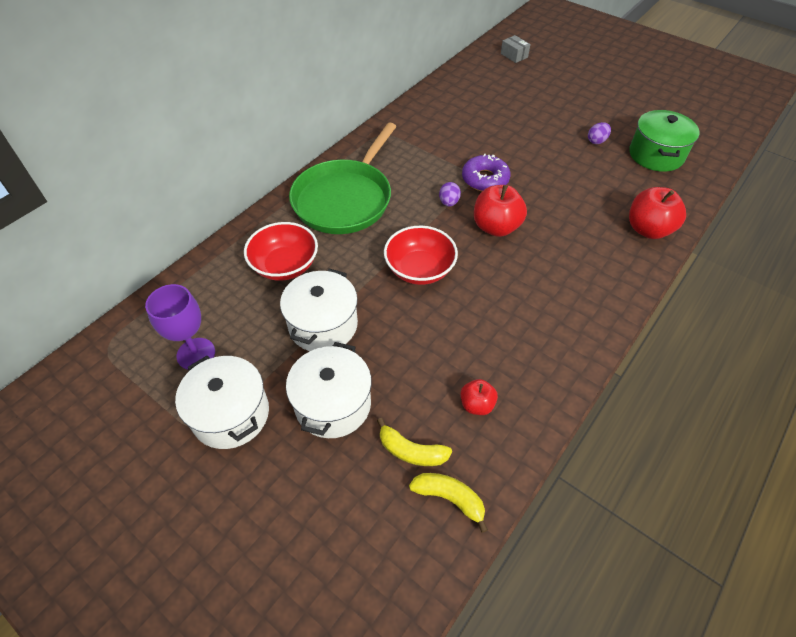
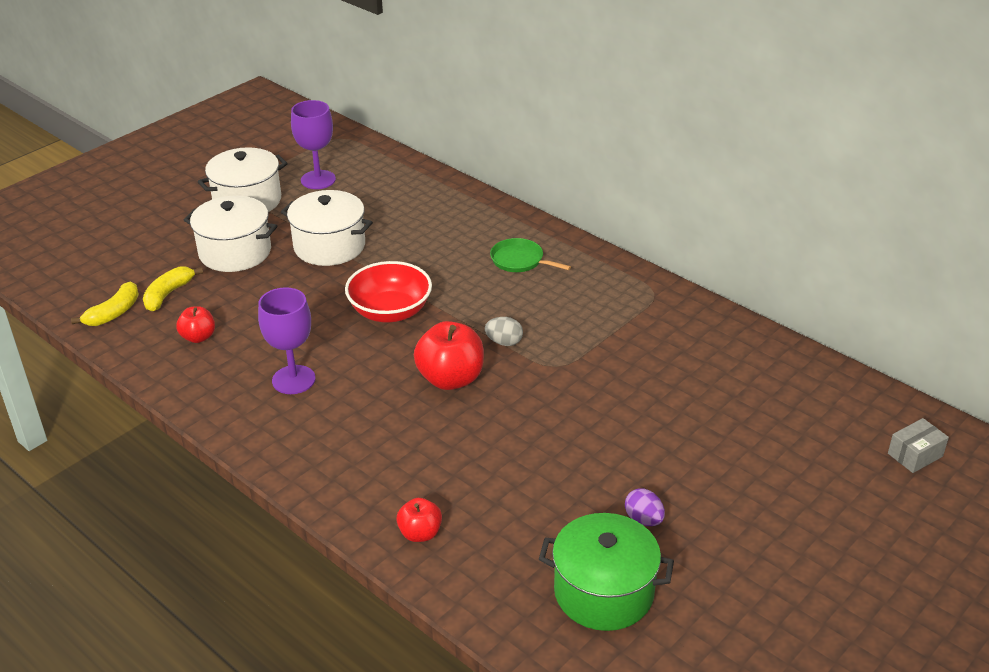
camera: 95 degrees right, 15 degrees down
red bowl [244,222,318,281] -> none
green pan [289,123,397,234] -> green pan [490,238,571,272], size x0.42
purple egg [439,182,461,207] -> grey egg [485,317,523,346]
purple donut [462,154,510,191] -> none
red apple [629,187,686,239] -> red apple [396,498,442,542], size x0.56
none -> purple goblet [258,287,315,394]

